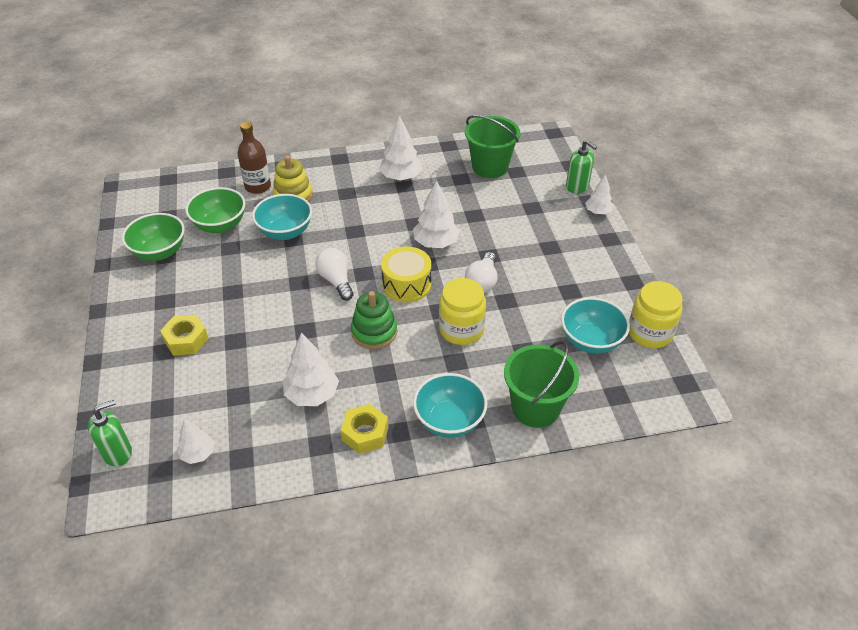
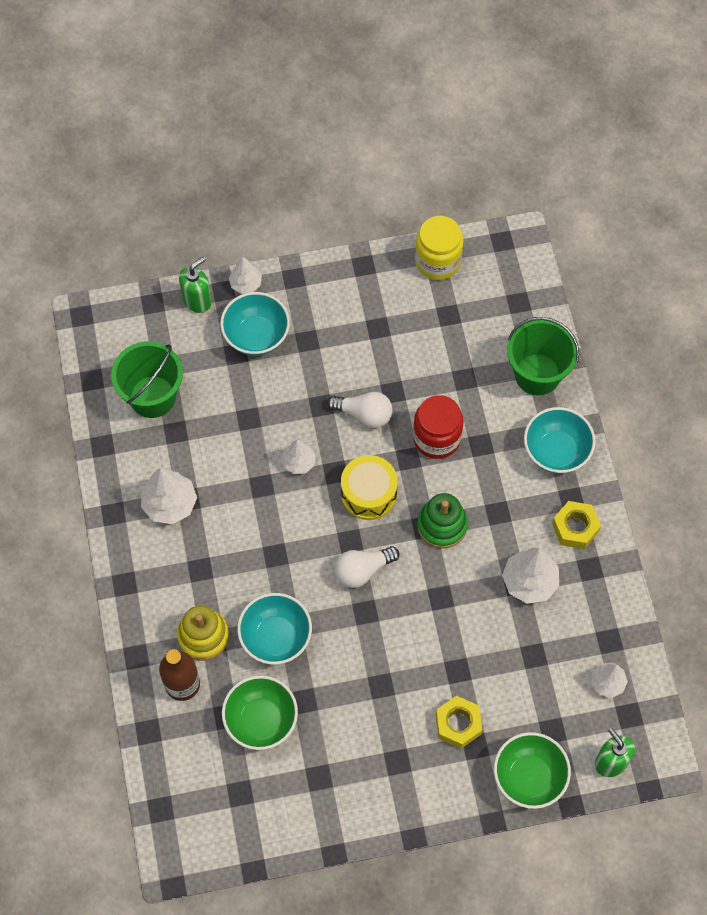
camera: 90 degrees left, 20 degrees up
green bowl [122,213,185,261] -> green bowl moved to [494,732,571,809]
white tree [413,180,460,248] -> white tree [281,440,316,474], size x0.62
yellow jar [439,278,486,345] -> red jar [413,395,464,459]
turquoise bowl [561,297,630,354] -> turquoise bowl moved to [220,292,290,356]

